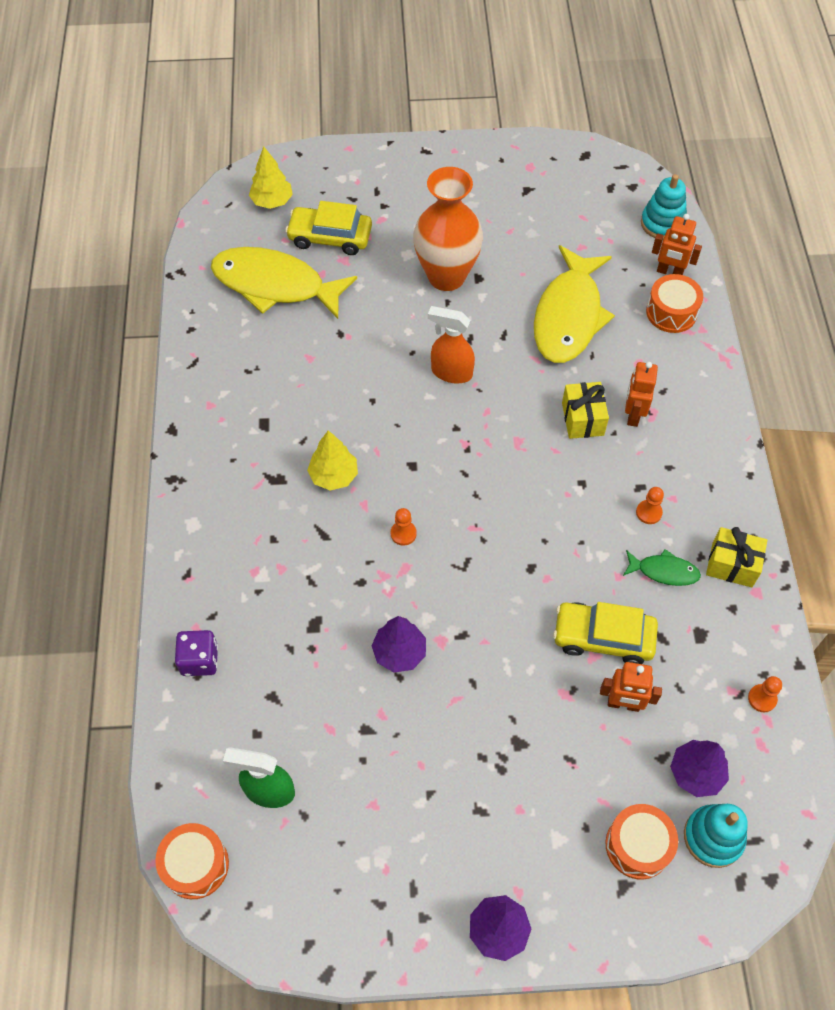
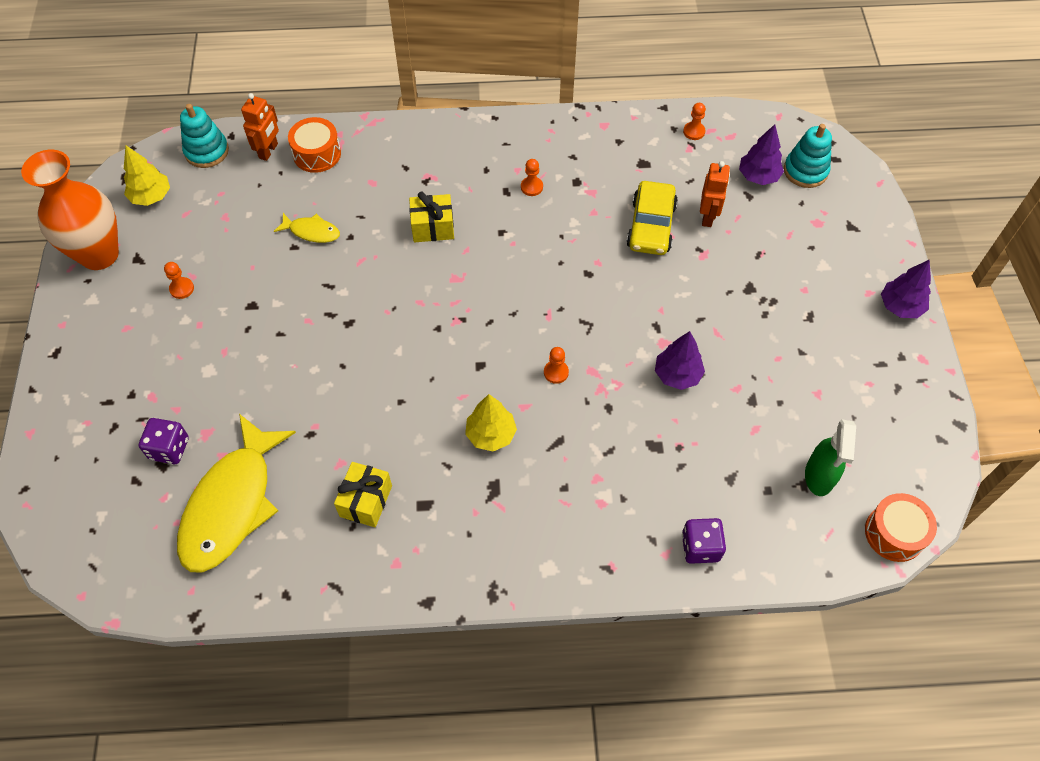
camera: 90 degrees left, 0 degrees up
yellow tree [249,146,293,209] -> yellow tree moved to [124,145,170,206]
yellow car [285,201,372,255] -> purple dice [138,418,189,464]
orange vase [413,167,483,291] -> orange vase moved to [21,150,119,270]
orange spray bottle [428,306,475,384] -> none
yellow fish [534,245,615,363] -> yellow fish [274,213,340,243], size x0.45
orange drum [605,804,678,880] -> none
green fish [623,549,701,586] -> none
orange robot [625,362,658,427] -> none
yellow gift [706,527,767,588] -> yellow gift moved to [334,462,392,527]
none -> orange pawn [164,262,194,299]

